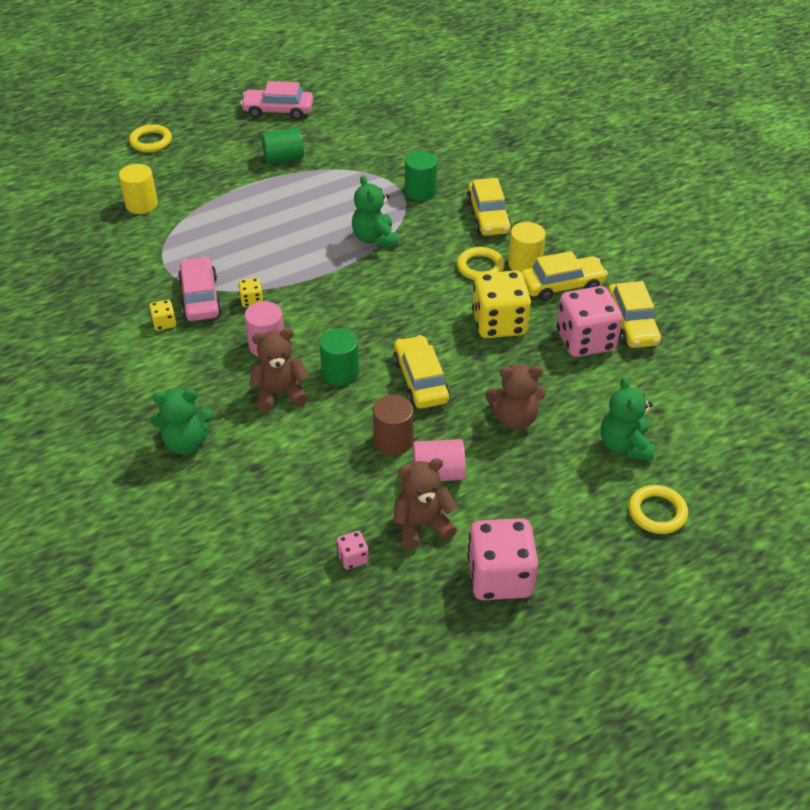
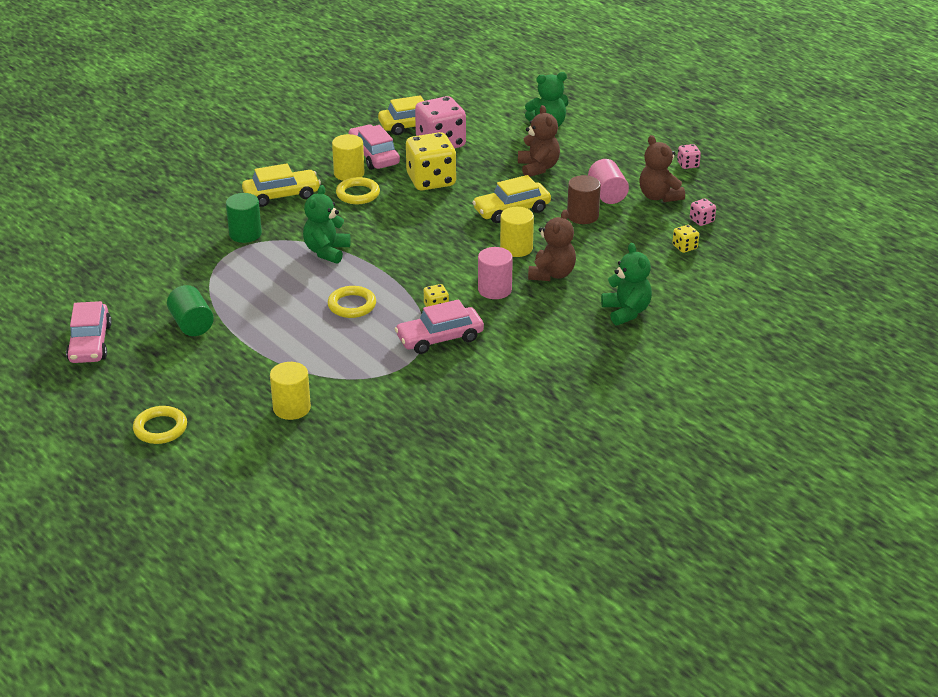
camera: 100 degrees left, 10 degrees down
yellow dice [149,300,176,331] -> yellow dice moved to [672,225,699,253]
brown teddy bear [249,328,309,412] -> brown teddy bear turned 135 degrees counterclockwise [528,209,576,281]
green cylinder [319,328,359,386] -> yellow cylinder [500,207,534,257]
green teddy bear [352,175,398,247] -> green teddy bear turned 135 degrees clockwise [303,185,351,264]
pink dice [467,518,538,600] -> pink dice [677,144,701,169], size x0.44
yellow car [521,251,608,301] -> pink car [349,125,400,170]
yellow ring [629,485,688,534] -> yellow ring moved to [328,286,376,318]

